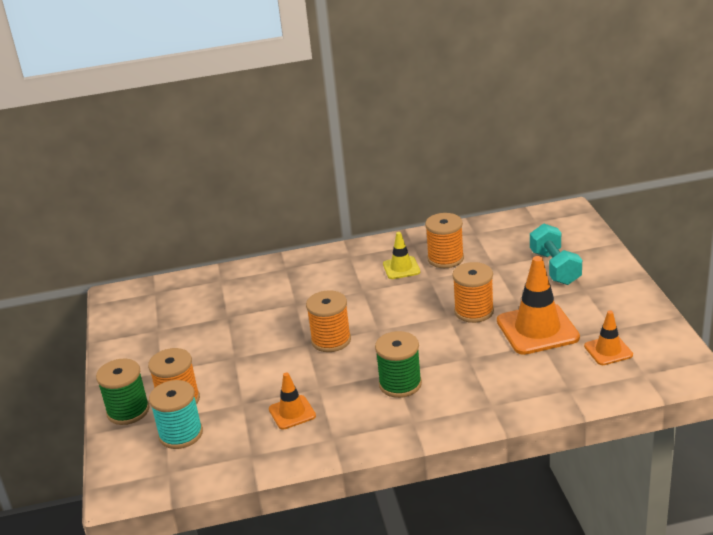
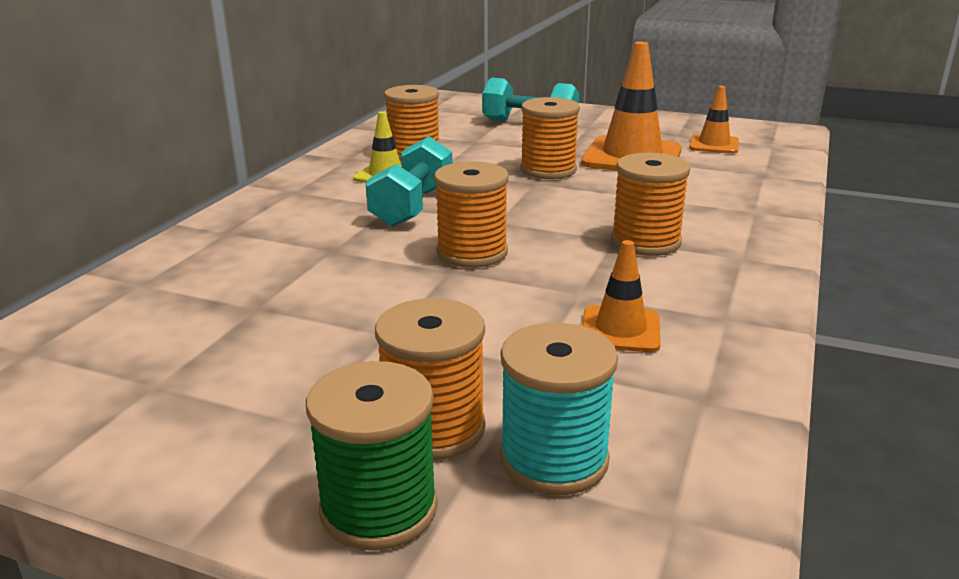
camera: 60 degrees left, 5 degrees down
green spool [375,331,422,398] -> orange spool [611,153,690,256]
none -> turquoise dumbbell [365,136,453,227]

